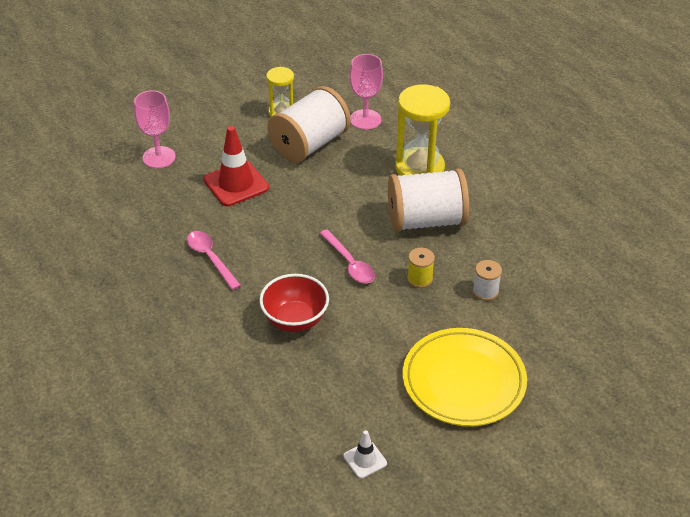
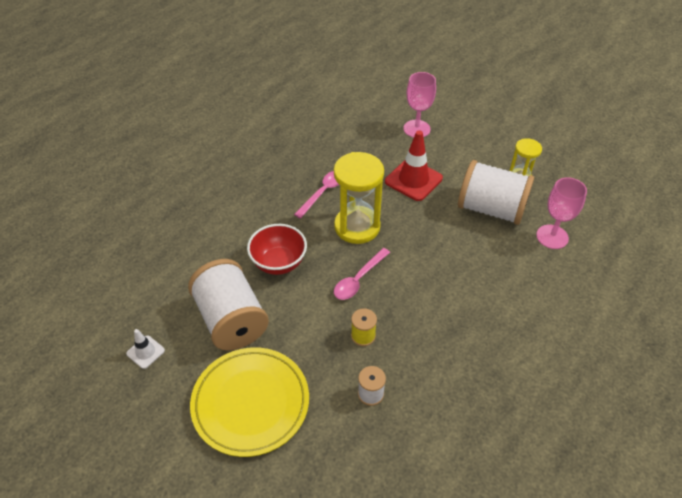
camera: 70 degrees right, 5 degrees up
white spool [388,168,469,232] -> white spool moved to [188,259,269,350]
yellow hourglass [395,84,450,176] -> yellow hourglass moved to [334,152,384,244]

